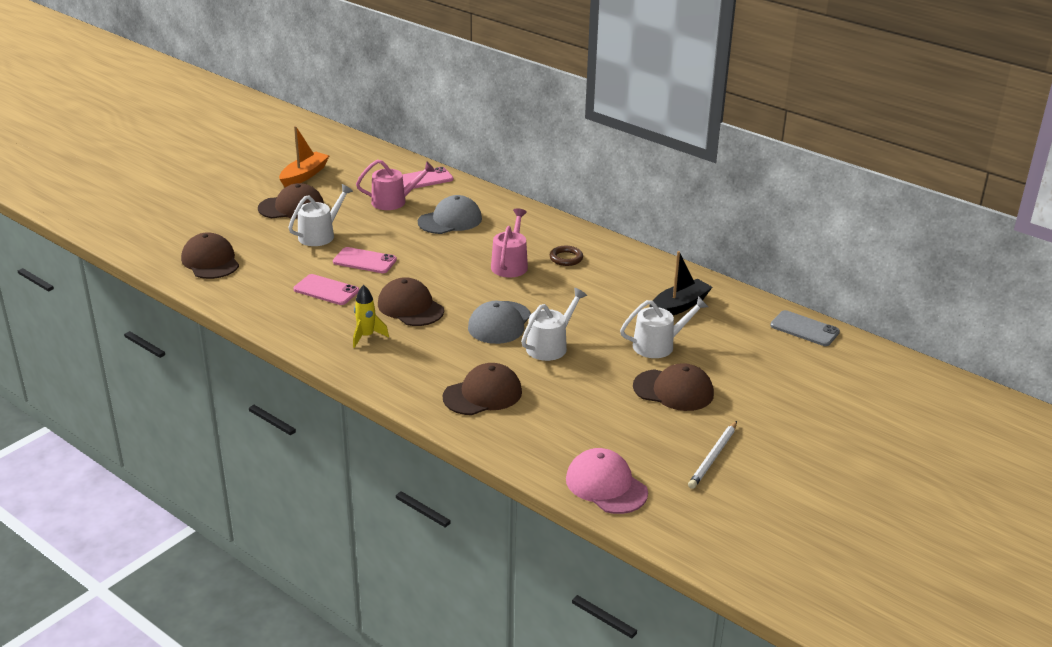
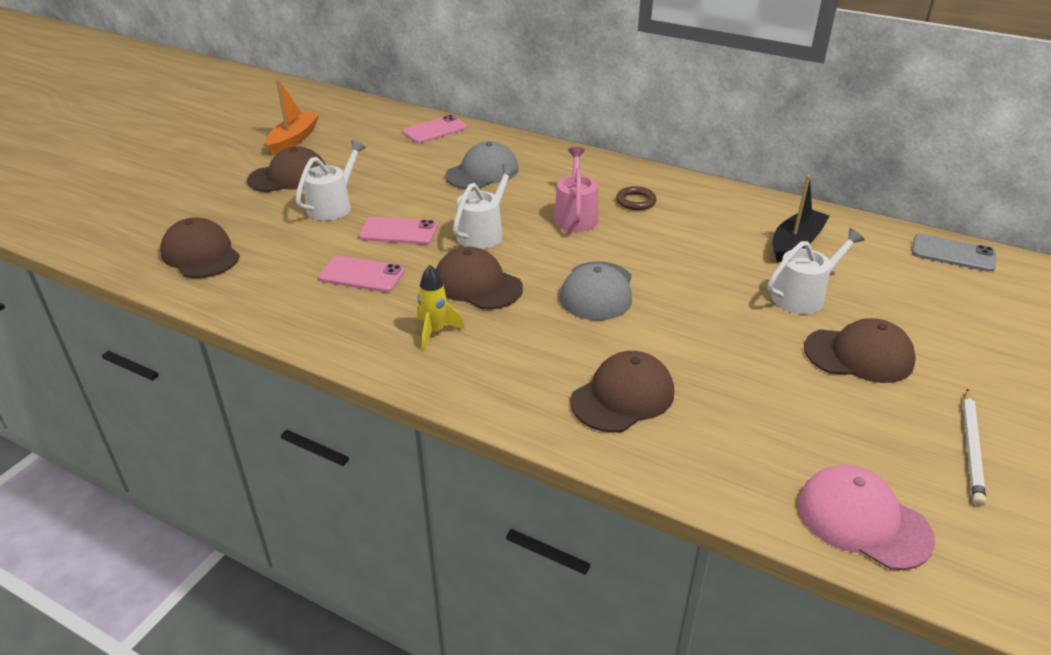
camera: 10 degrees left, 5 degrees up
pink watering can [356,160,435,210] -> none
white watering can [521,288,587,361] -> white watering can moved to [453,164,517,249]

